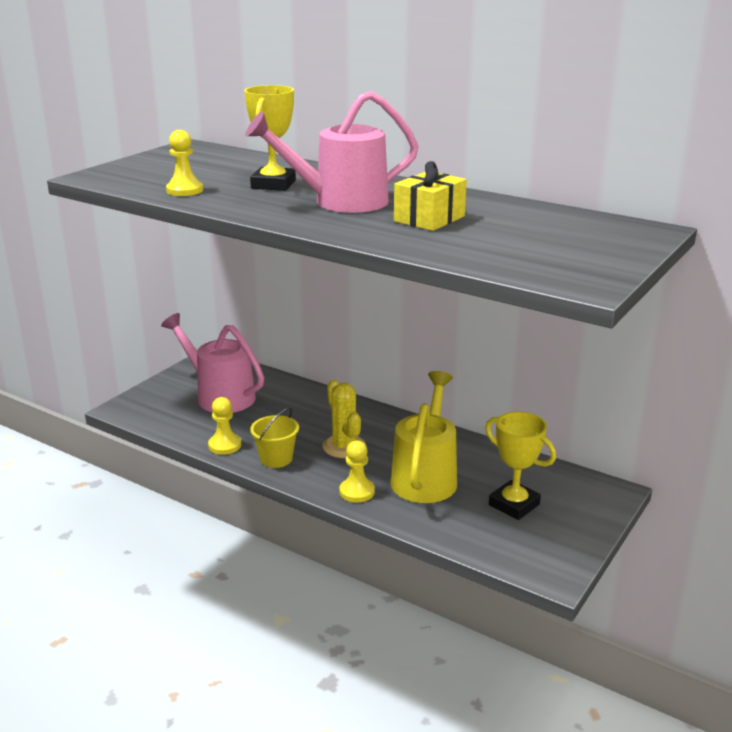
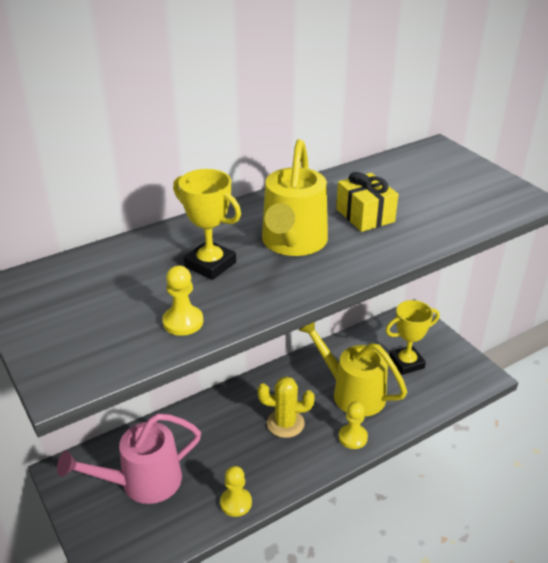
camera: 65 degrees left, 10 degrees up
pink watering can [245,91,419,213] -> yellow watering can [262,139,328,256]
yellow bucket [250,408,299,468] -> none

